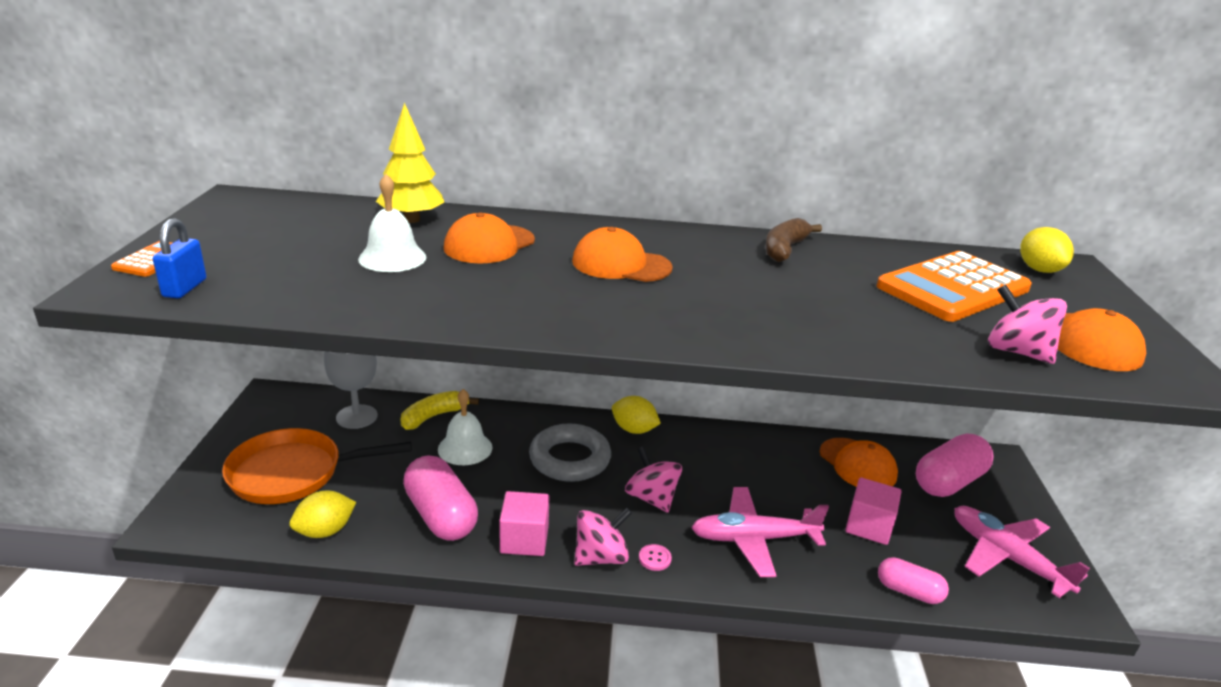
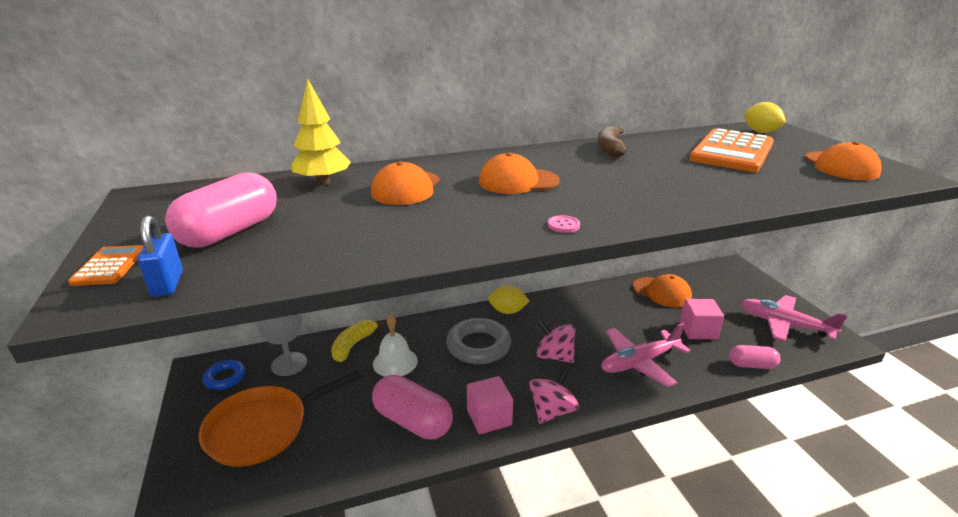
camera: 20 degrees left, 0 degrees up
yellow lemon [290,491,356,538] -> none
white bell [358,174,426,272] -> none
pink button [639,544,672,571] -> pink button moved to [548,215,580,233]
pink capsule [916,433,994,497] -> pink capsule moved to [165,172,277,248]
pink spinning top [988,285,1067,364] -> none
none -> blue ring [202,360,245,390]

